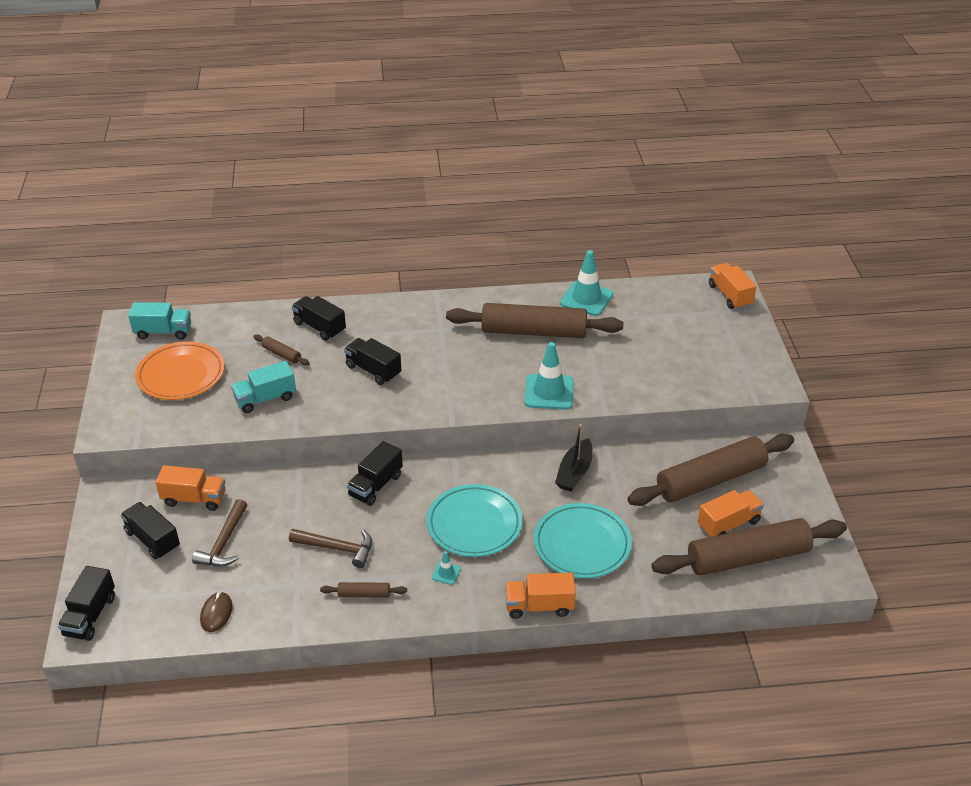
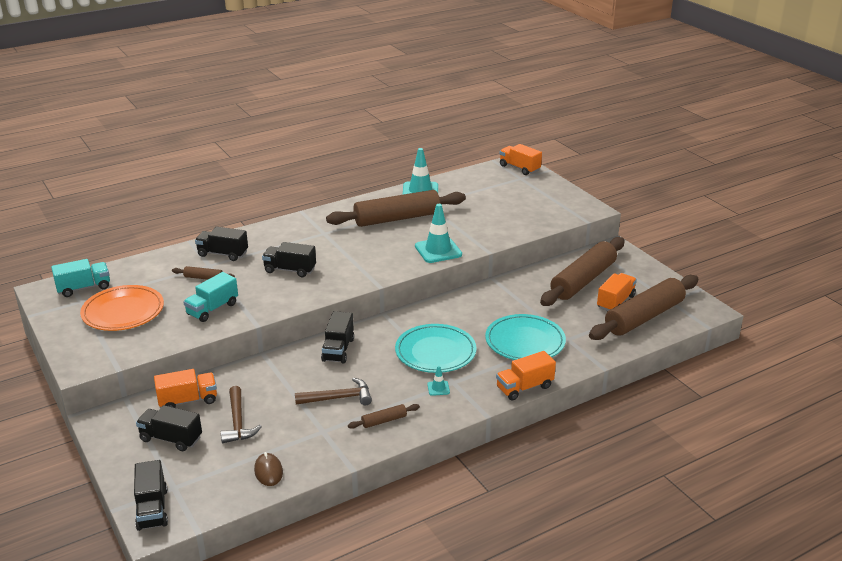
camera: 25 degrees left, 10 degrees down
black boat [555,424,593,492] -> none

